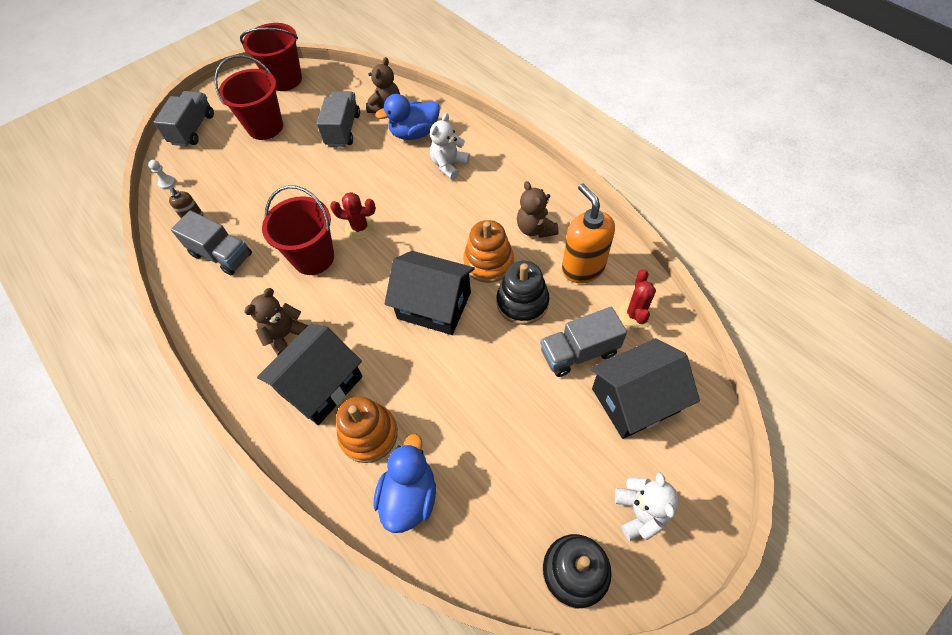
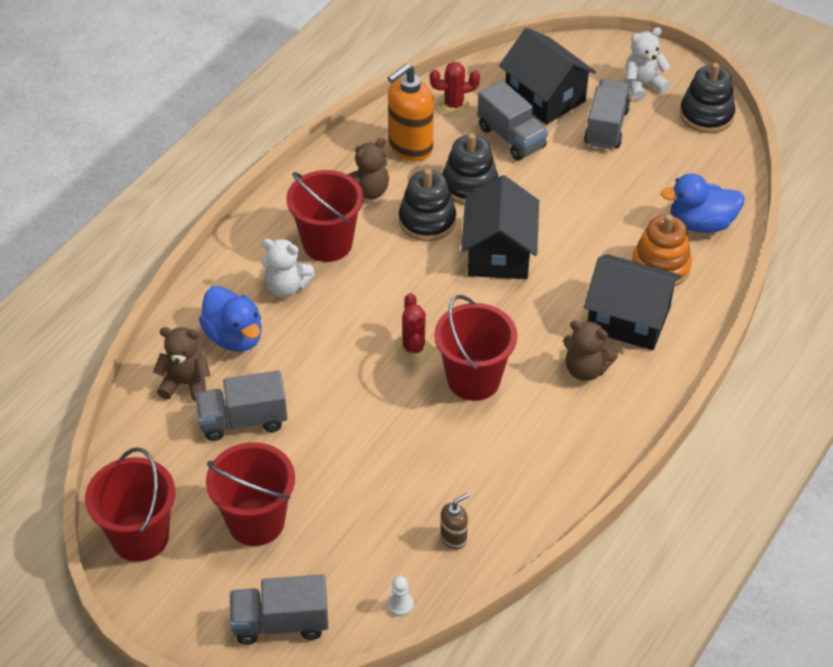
camera: 110 degrees left, 10 degrees down
grey truck [171,210,252,275] -> grey truck moved to [584,79,630,149]
orange stacking toy [463,220,514,283] -> black stacking toy [399,169,456,241]
none -> red bucket [286,170,363,262]

